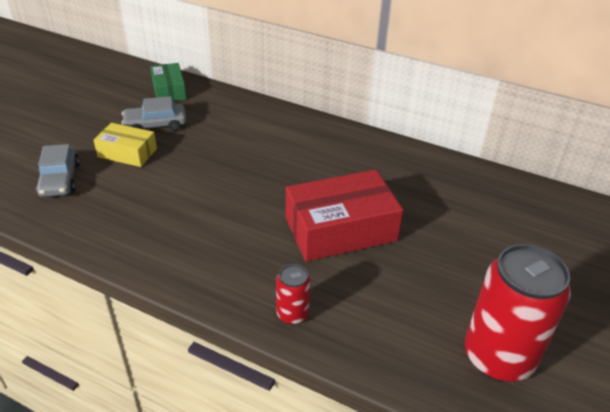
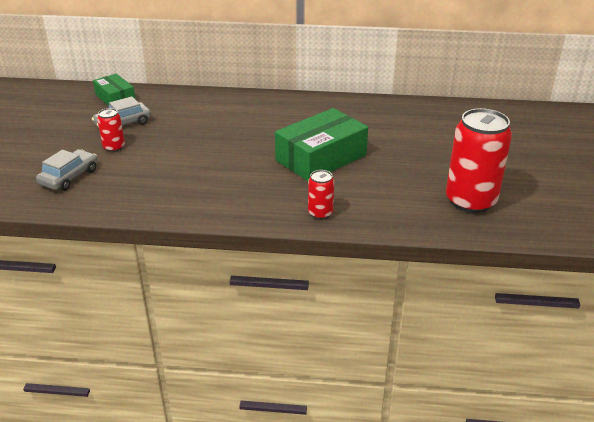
camera: 20 degrees left, 5 degrees down
grey car [36,144,80,197] -> grey car turned 120 degrees counterclockwise [36,149,97,191]
yellow box [93,123,157,167] -> red can [97,108,125,152]
red box [286,170,403,262] -> green box [275,108,368,181]

